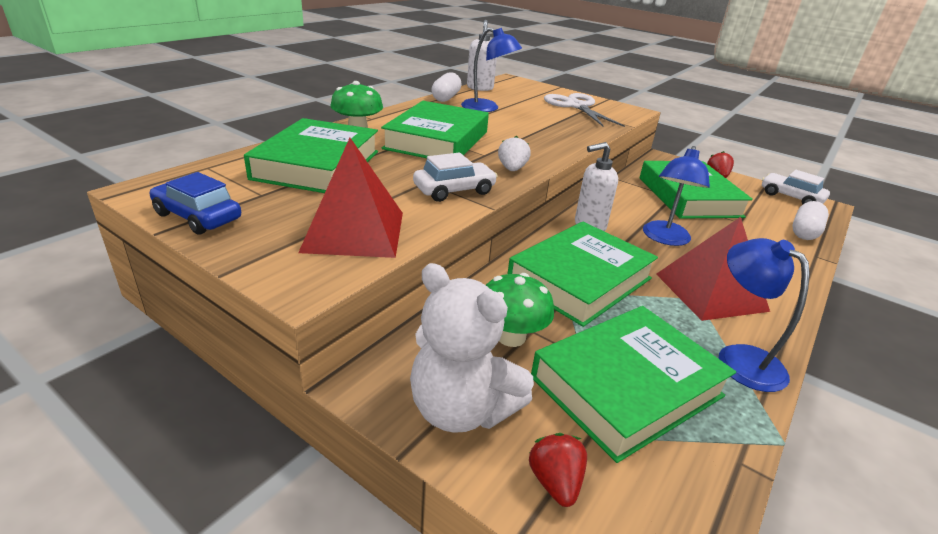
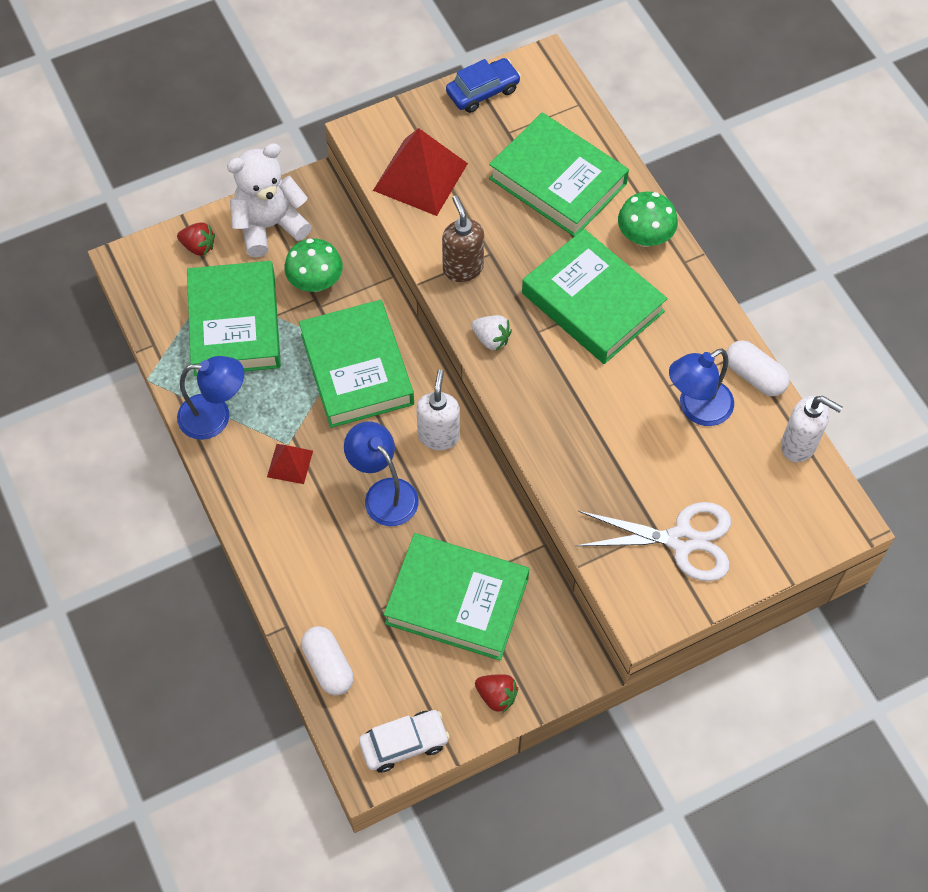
camera: 120 degrees right, 30 degrees up
white car [413,153,498,202] -> brown soap dispenser [442,196,484,282]
red pyramid [656,217,770,321] -> red pyramid [267,444,313,484], size x0.51

